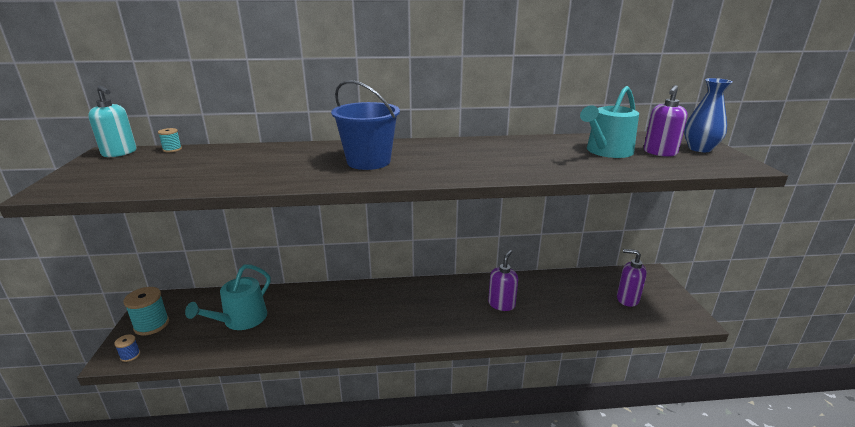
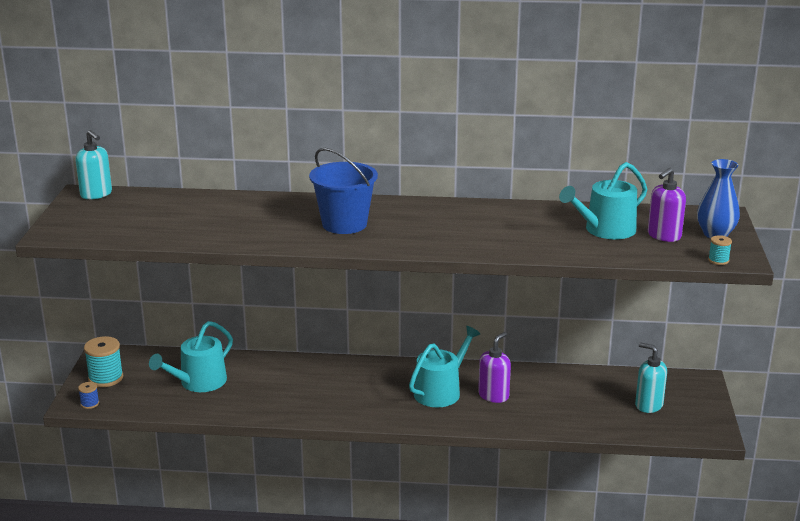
camera: 10 degrees right, 0 degrees up
turquoise spool [158,128,182,152] -> turquoise spool moved to [708,235,732,265]
purple soap dispenser [617,249,647,307] -> turquoise soap dispenser [635,342,667,413]
none -> turquoise watering can [409,326,480,407]

